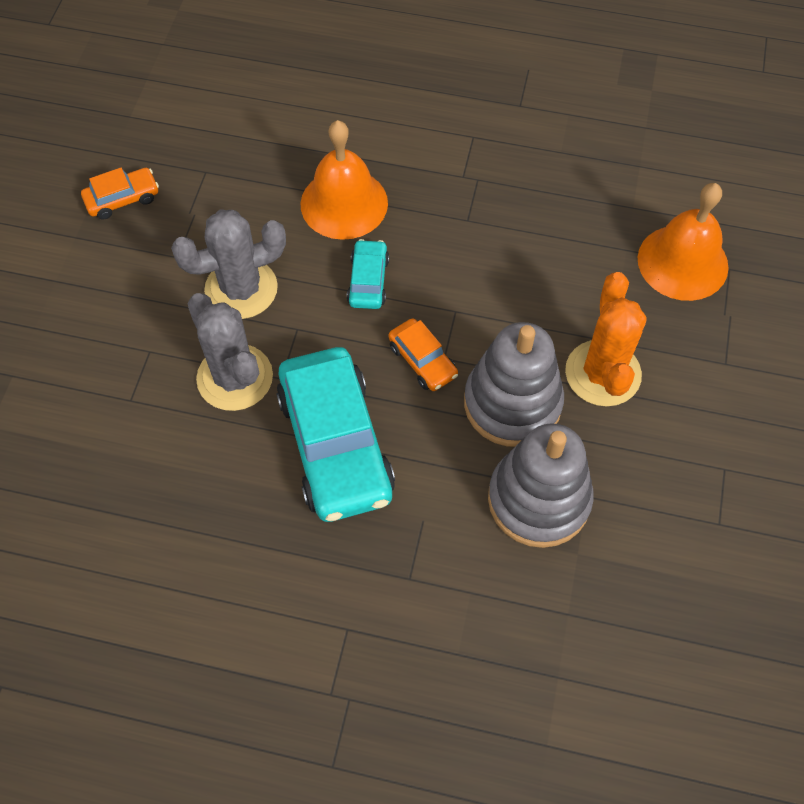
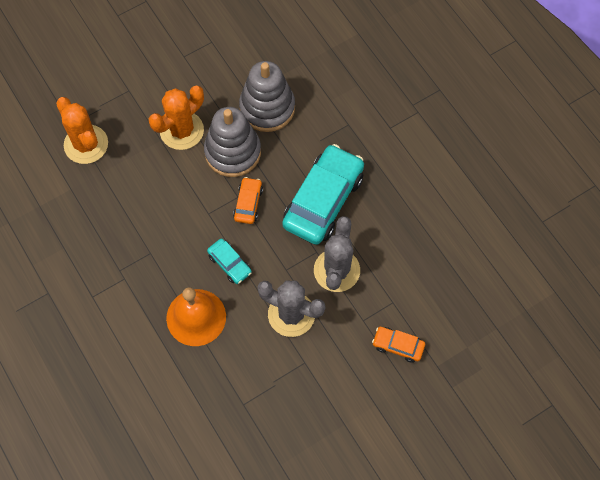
camera: 135 degrees left, 5 degrees up
orange car [81,168,159,219] -> orange car moved to [372,327,425,363]
turquoise car [347,239,389,309] -> turquoise car turned 90 degrees counterclockwise [207,239,252,284]
orange bell [638,183,729,301] -> orange cactus [56,97,108,164]

